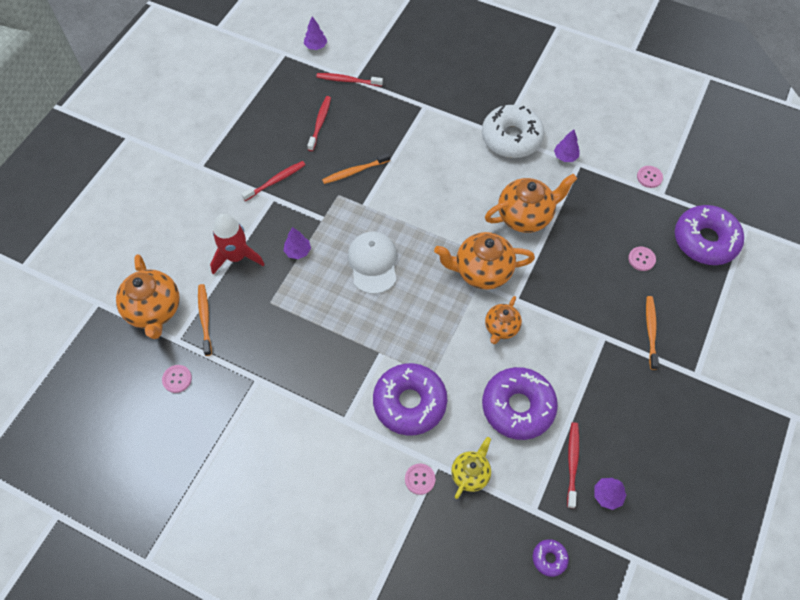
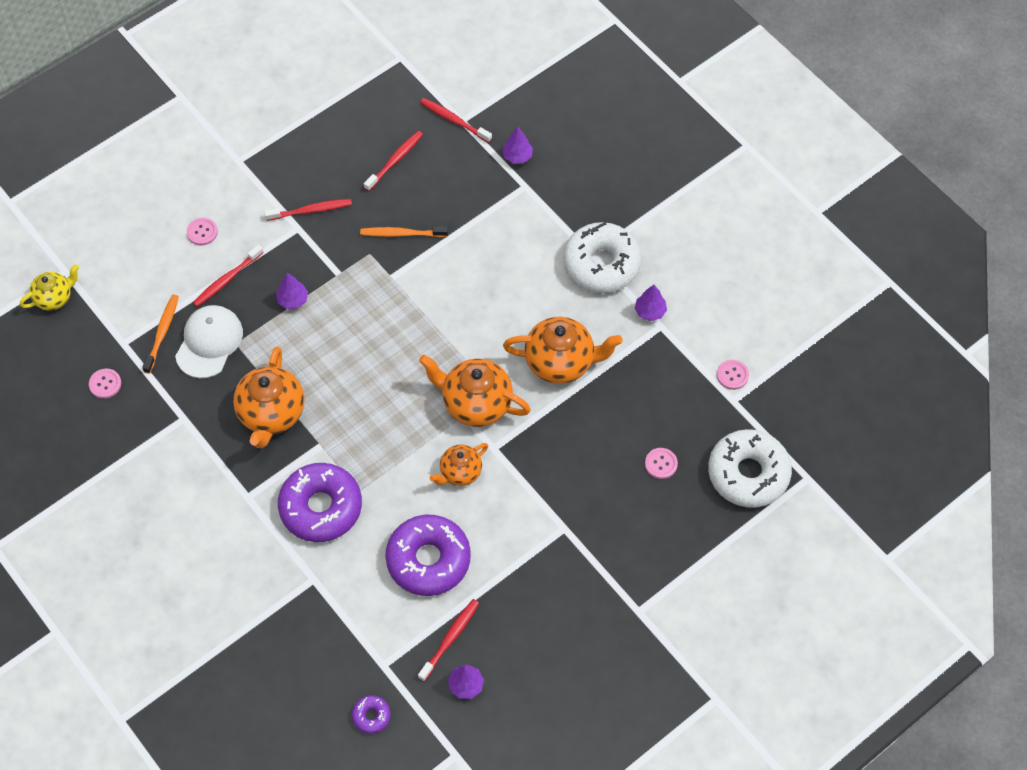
camera: 25 degrees right, 0 degrees up
orange teapot [116,254,180,339] -> orange teapot moved to [233,346,305,448]
red rocket [210,214,265,275] -> red toothbrush [193,244,264,307]
purple tree [304,16,327,50] -> purple tree moved to [502,127,533,164]
white cap [348,231,397,294] -> white cap moved to [175,305,243,378]
pink button [405,464,435,495] -> pink button moved to [187,218,218,246]
yellow teapot [451,437,491,499] -> yellow teapot moved to [20,264,79,310]
orange toothbrush [646,296,659,370] -> none
purple donut [675,205,744,265] -> white donut [708,429,792,508]

